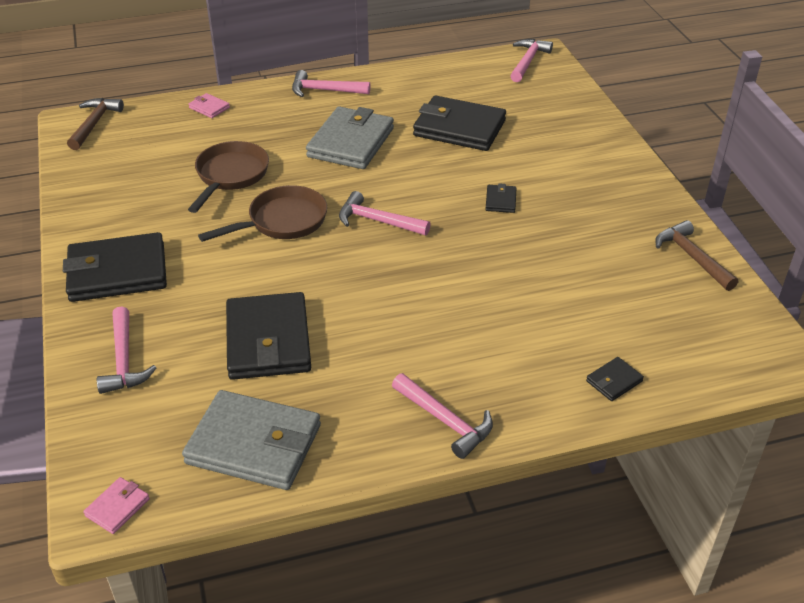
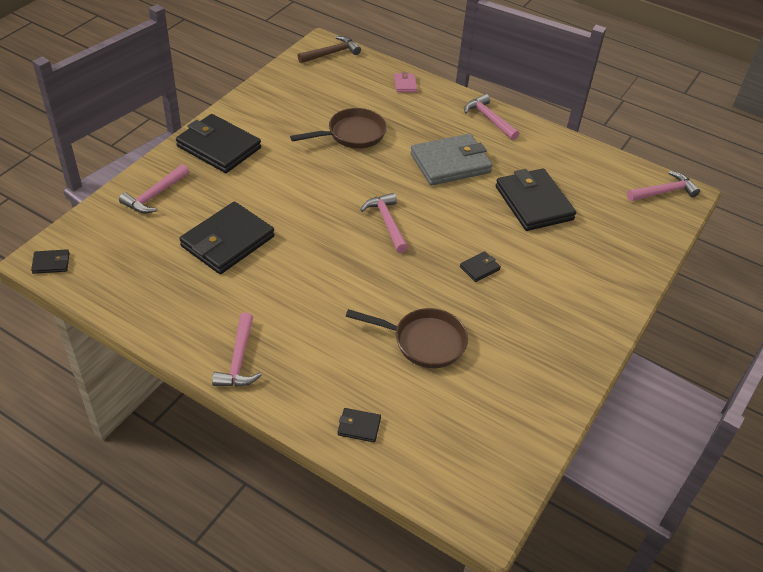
camera: 45 degrees right, 5 degrees up
pink wallet [83,477,150,534] -> black wallet [31,249,70,274]
grey wallet [182,390,321,490] -> none
brown pan [198,185,327,242] -> brown pan moved to [346,308,468,368]
brown hammer [655,220,738,291] -> none

